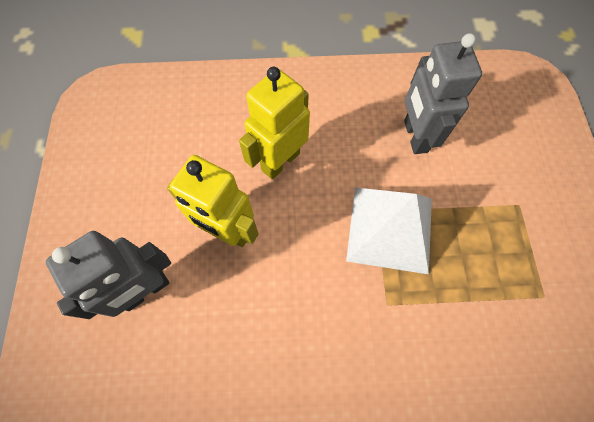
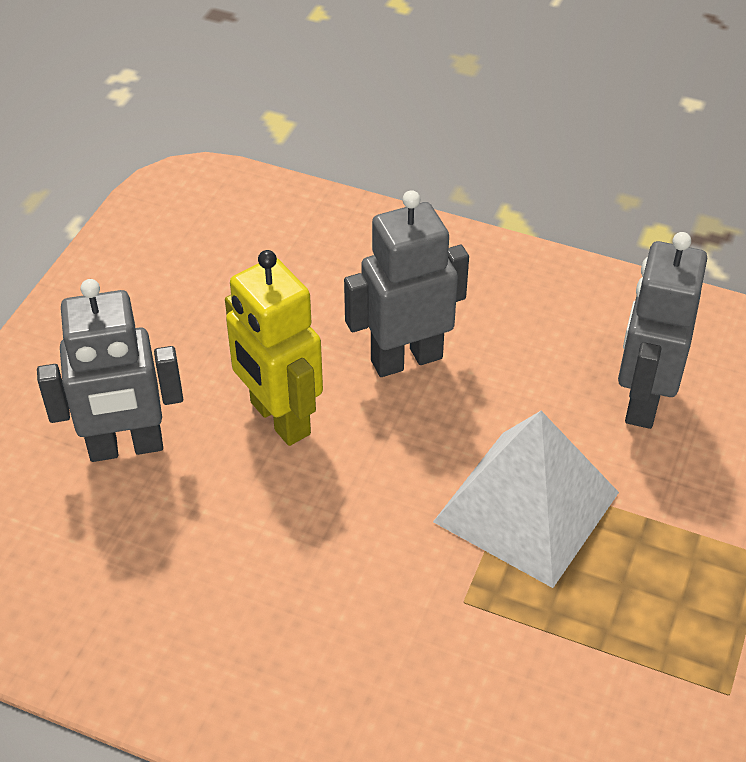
camera: 25 degrees right, 20 degrees down
yellow robot [239,67,310,179] -> grey robot [344,190,469,377]

